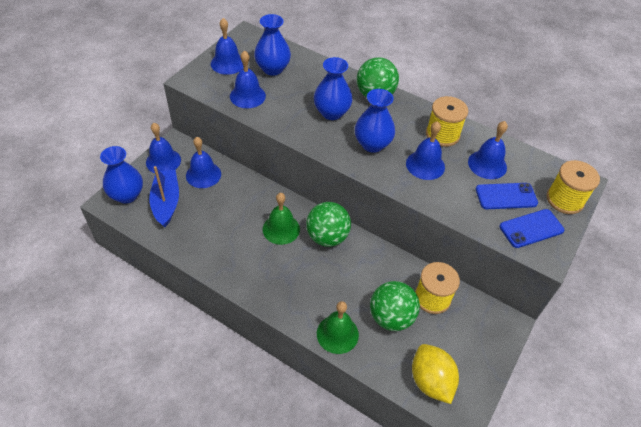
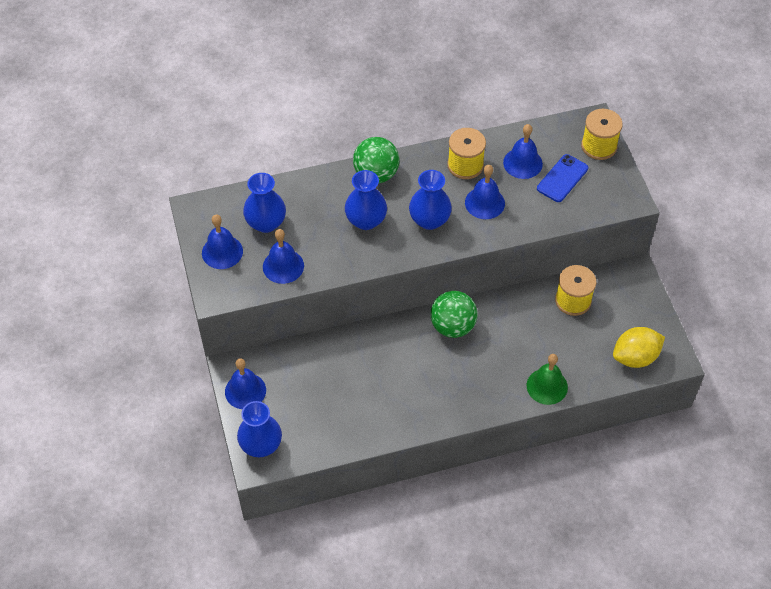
camera: 45 degrees left, 5 degrees up
blue boat [149,166,179,227] -> none
blue bell [186,137,221,188] -> none
green bell [263,193,300,245] -> none
green ball [370,281,420,331] -> none
yellow lemon [412,344,459,404] -> yellow lemon turned 45 degrees counterclockwise [613,327,665,368]
blue phone [500,209,564,248] -> none

